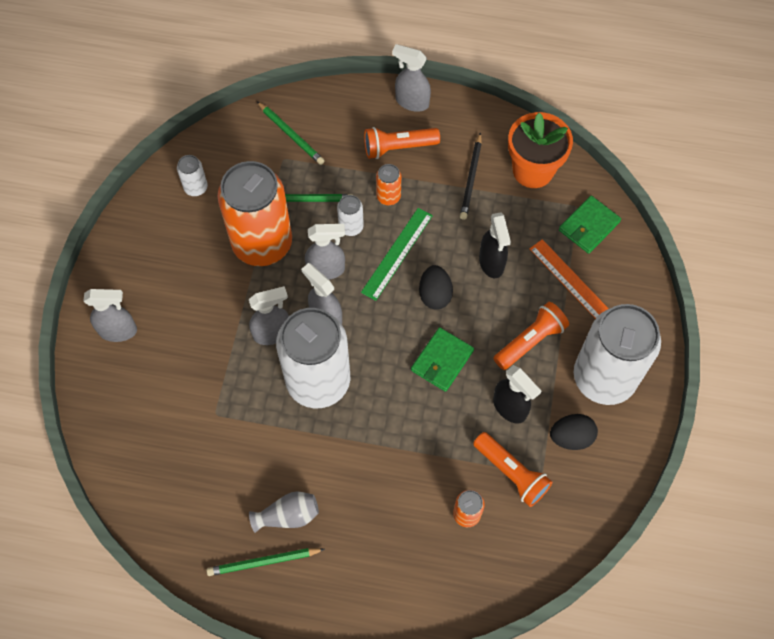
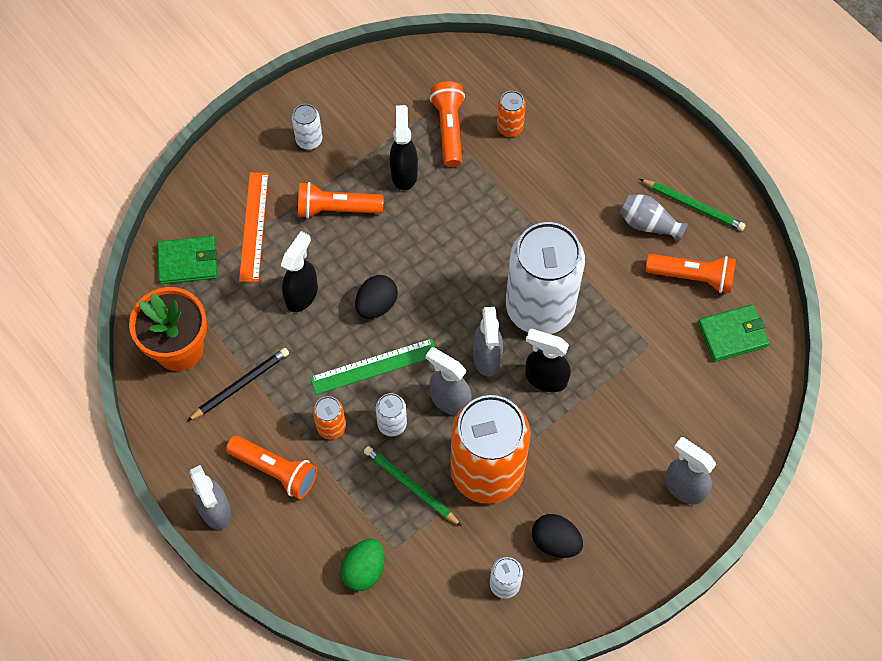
camera: 140 degrees left, 0 degrees up
grey spray bottle [249,286,289,345] -> black spray bottle [525,329,571,392]
green pencil [257,101,325,165] -> green egg [341,539,385,591]
green wallet [411,327,474,392] -> green wallet moved to [698,304,769,362]
black egg [550,414,598,450] -> black egg moved to [532,514,583,558]
white can [574,304,661,405] -> white can [292,104,322,150], size x0.41
none -> orange flashlight [646,254,736,293]

